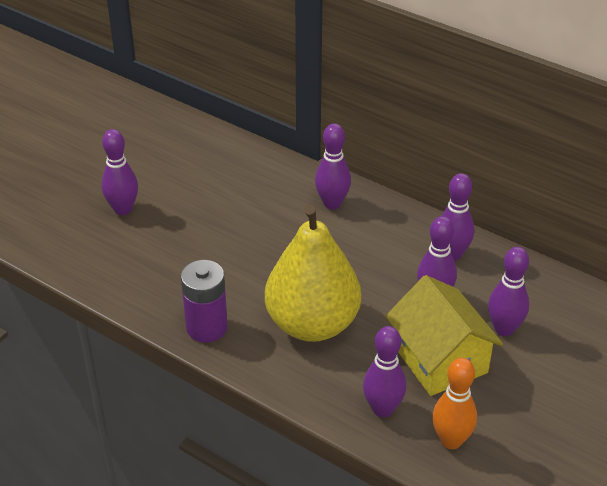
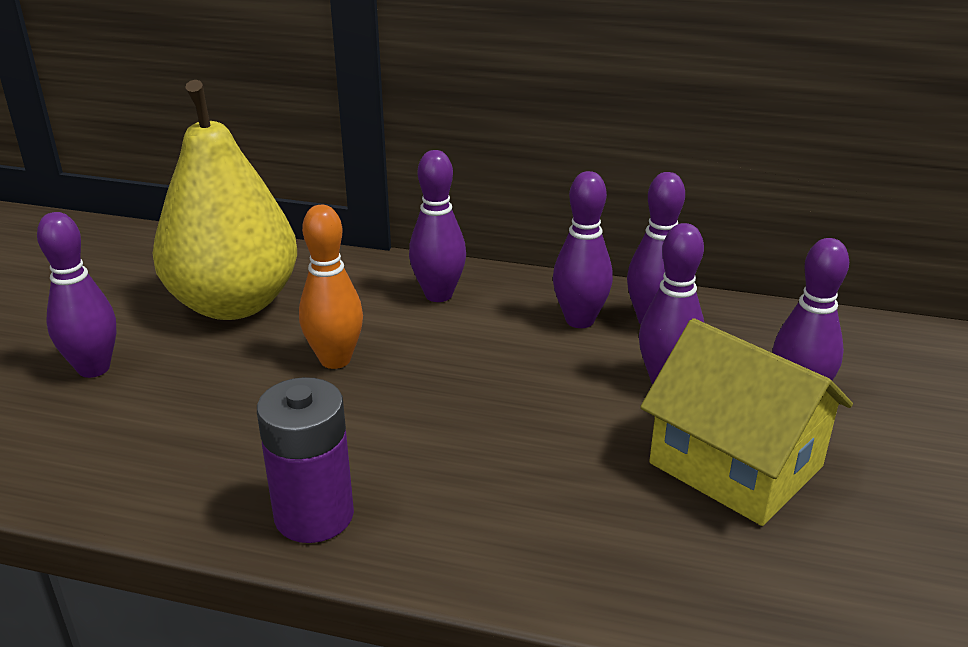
camera: 20 degrees left, 10 degrees down
yellow pear [265,205,361,342] -> yellow pear moved to [152,80,297,320]
purple bowling pin [363,326,406,417] -> purple bowling pin moved to [553,171,613,328]
orange bowling pin [432,358,477,449] -> orange bowling pin moved to [299,205,363,369]

